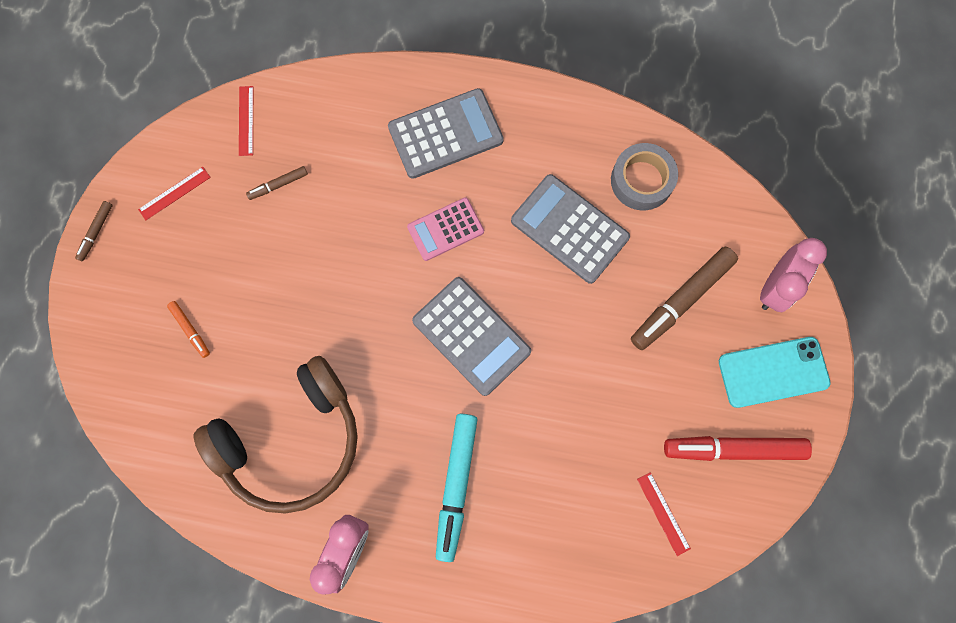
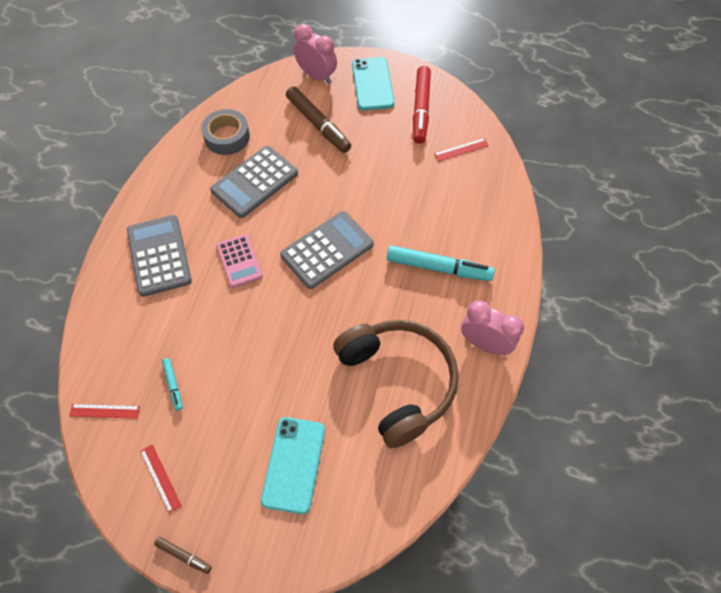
camera: 85 degrees left, 15 degrees down
orange marker [167,301,210,358] -> turquoise phone [261,417,325,514]
brown marker [246,166,308,200] -> turquoise marker [162,358,183,411]

